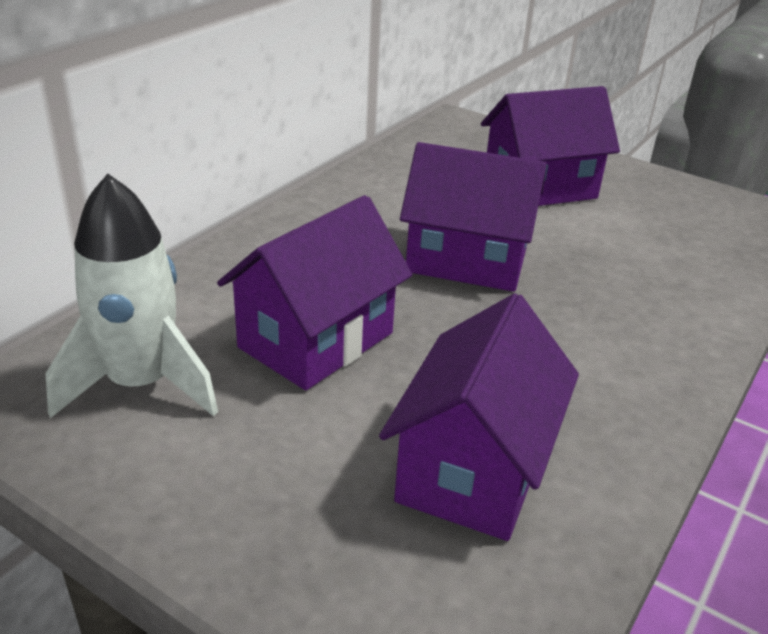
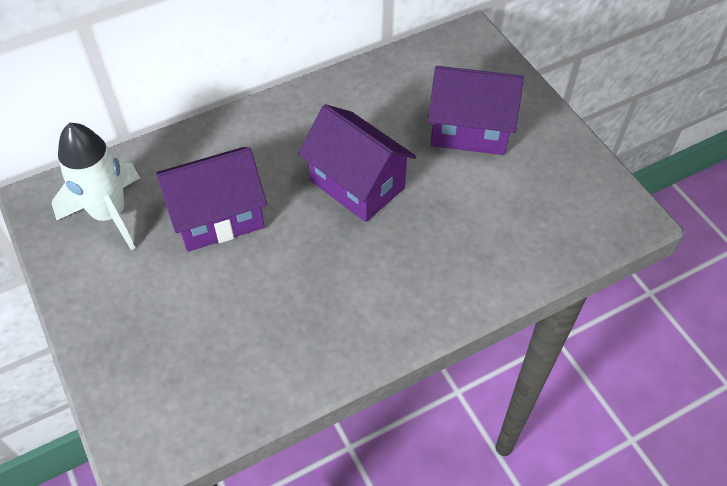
camera: 30 degrees right, 20 degrees up
purple house [379,293,579,541] -> none

